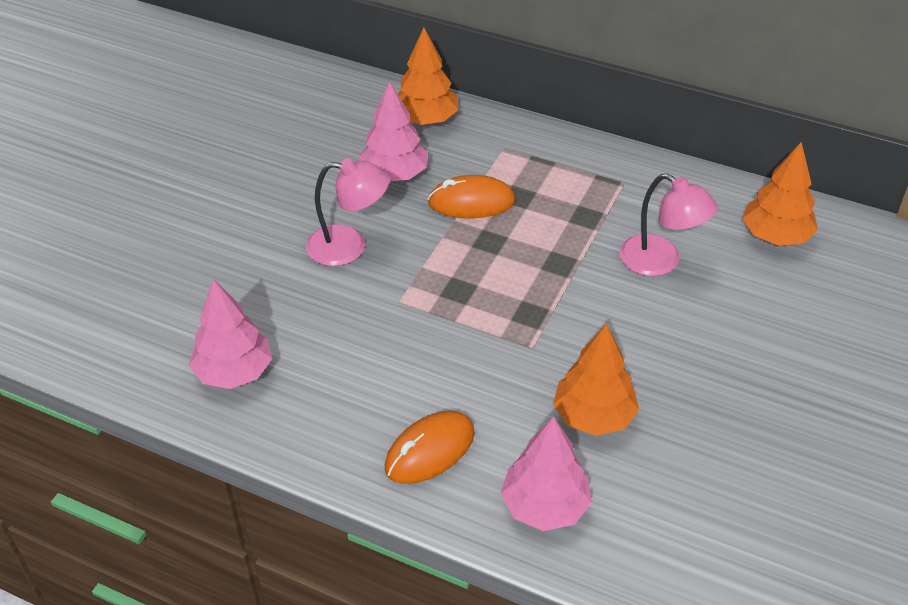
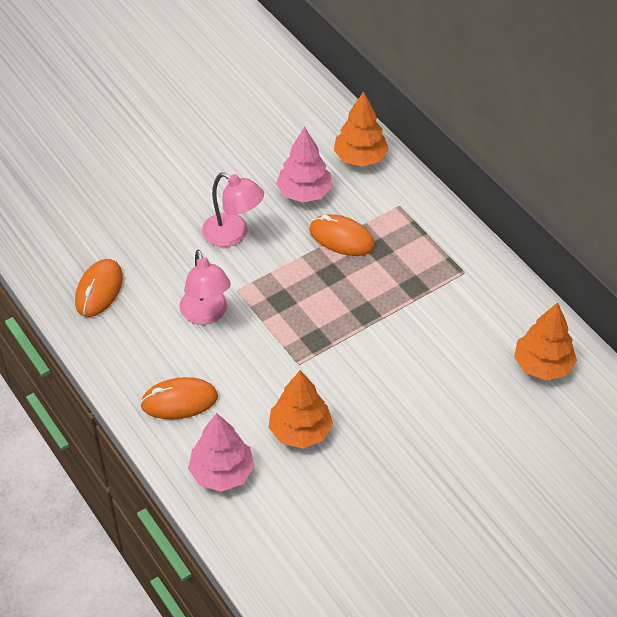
camera: 30 degrees right, 5 degrees up
pink tree [189,279,272,389] -> orange mouse [75,259,123,317]
pink lamp [620,173,718,276] -> pink lamp moved to [179,250,231,325]

